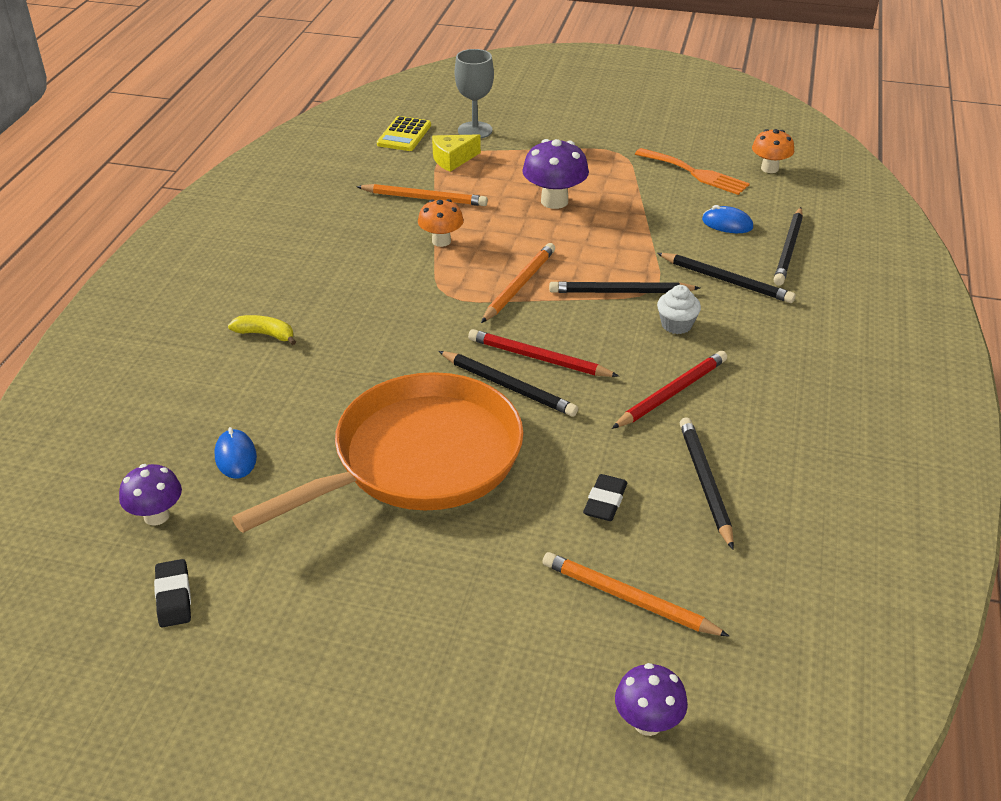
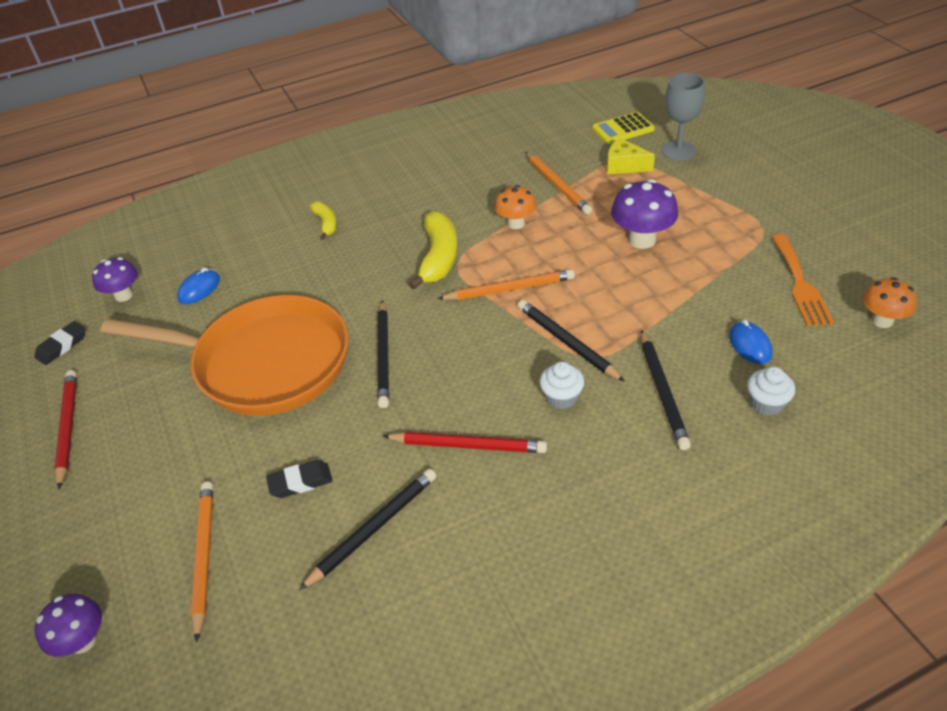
camera: 55 degrees right, 5 degrees up
red pencil [468,329,619,377] -> red pencil moved to [54,370,77,489]
black pencil [774,207,803,285] -> white cupcake [747,367,795,416]
none -> yellow banana [409,211,458,290]

